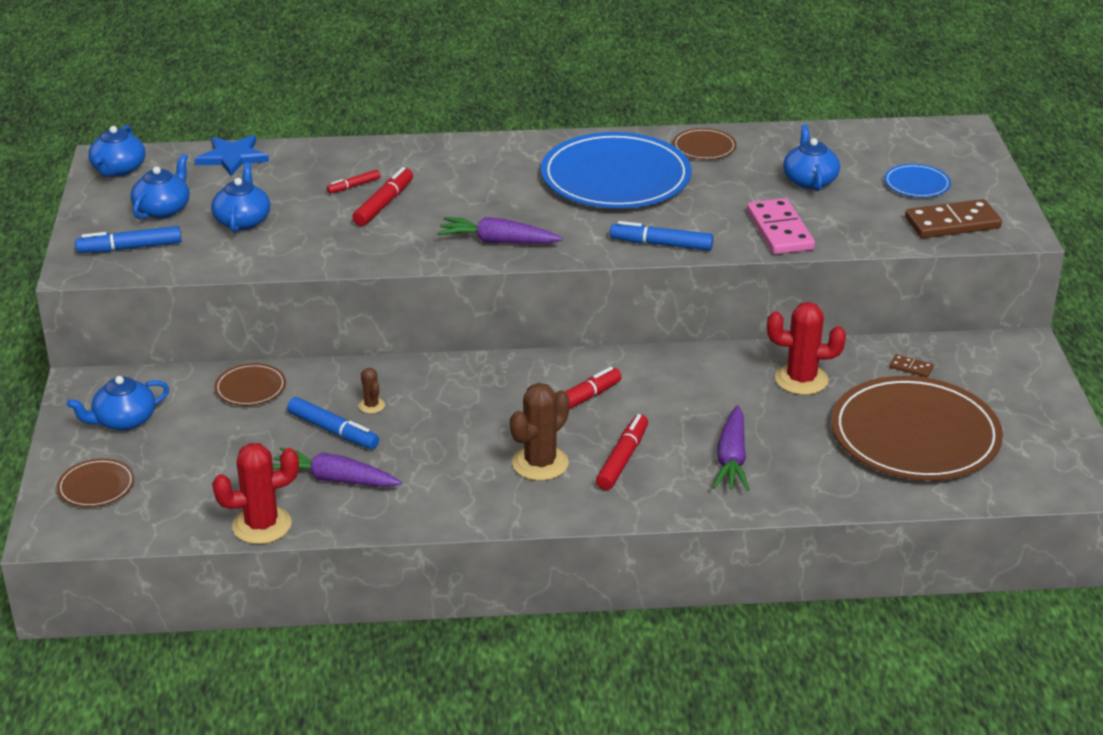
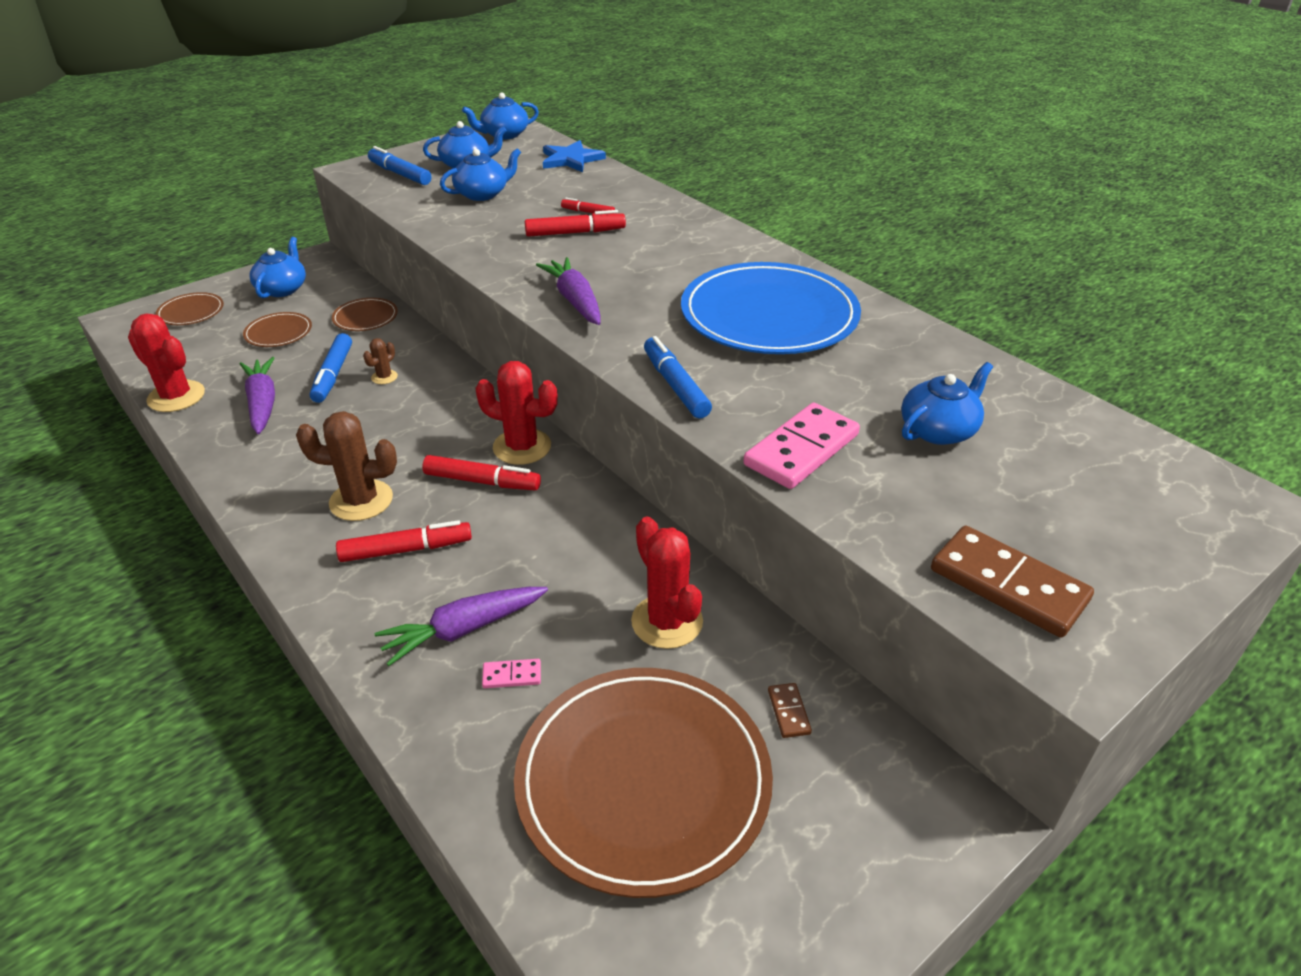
camera: 55 degrees right, 5 degrees up
blue teapot [67,376,169,431] -> blue teapot turned 75 degrees clockwise [249,237,306,298]
brown plate [673,128,737,160] -> brown plate moved to [243,312,312,347]
blue plate [884,164,951,198] -> none
none -> red cactus [475,361,558,465]
none -> pink domino [482,659,541,688]

